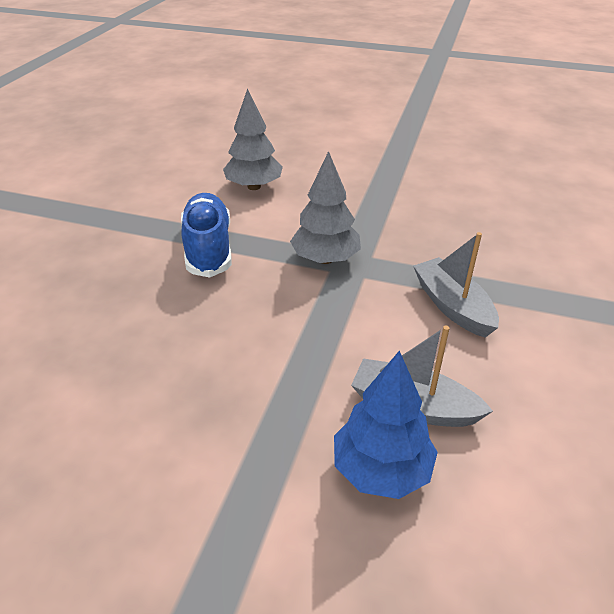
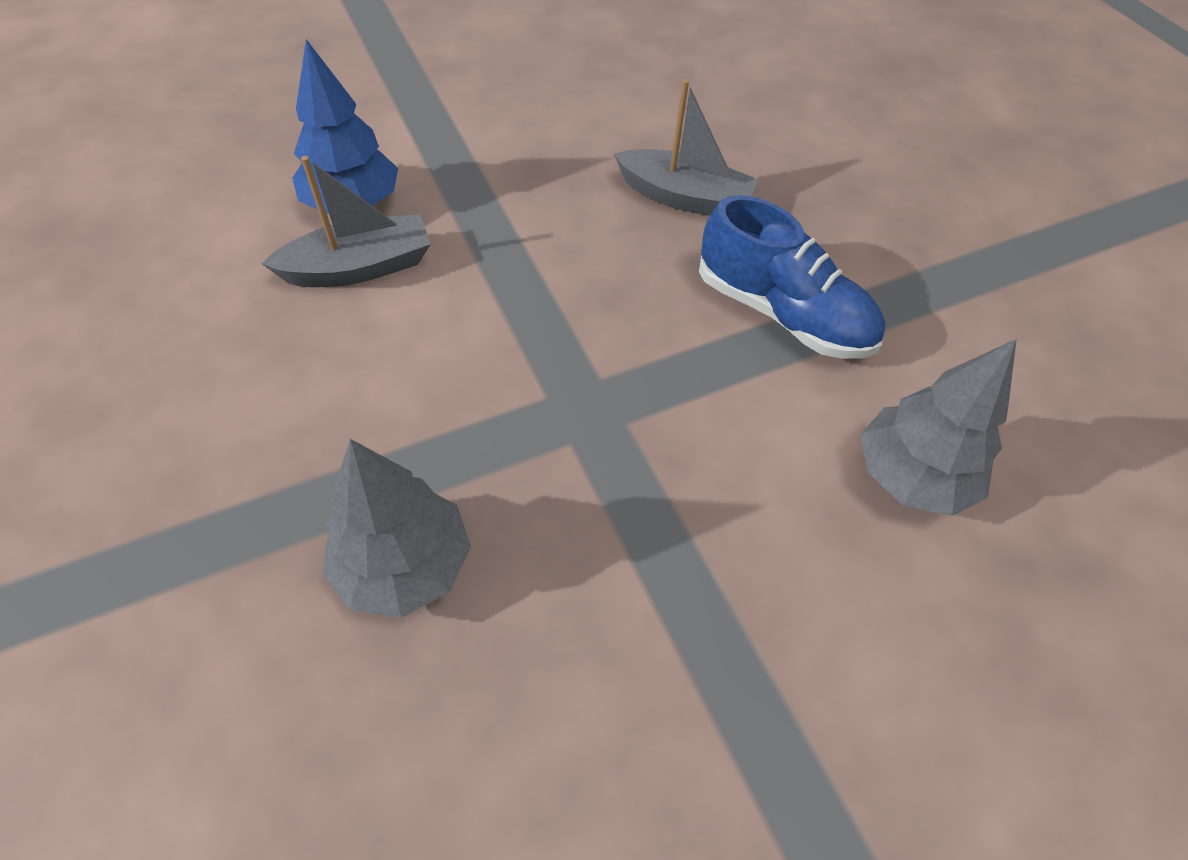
camera: 135 degrees right, 15 degrees up
grey tree [290,151,361,264] -> grey tree moved to [321,439,471,618]
grey boat [413,232,499,338] -> grey boat moved to [614,79,758,216]

